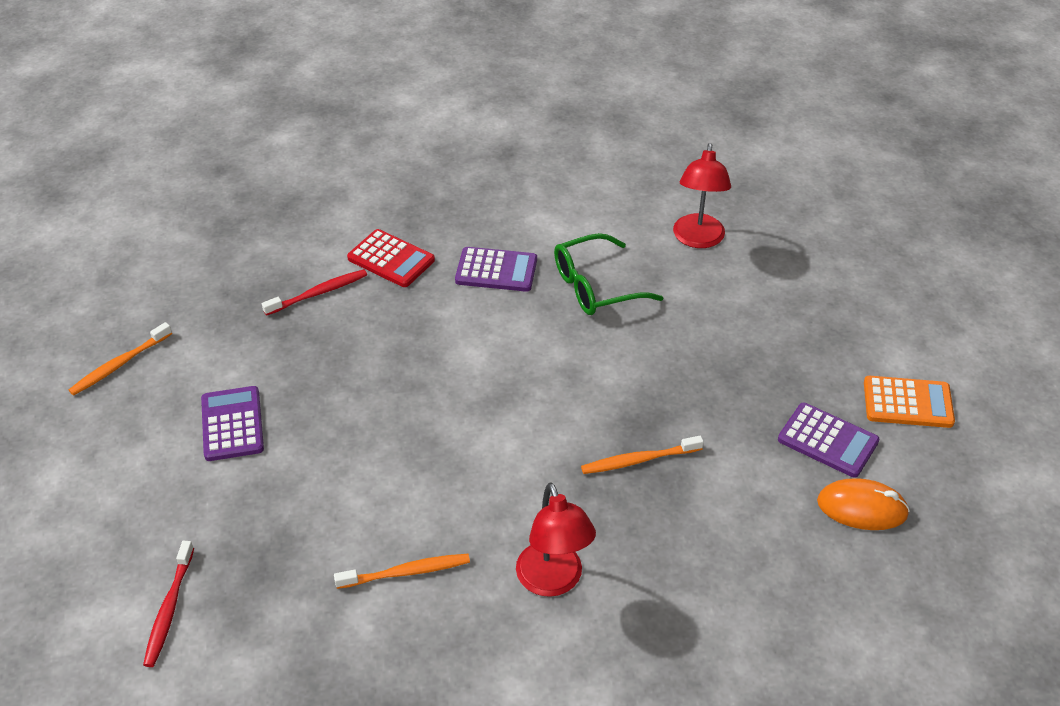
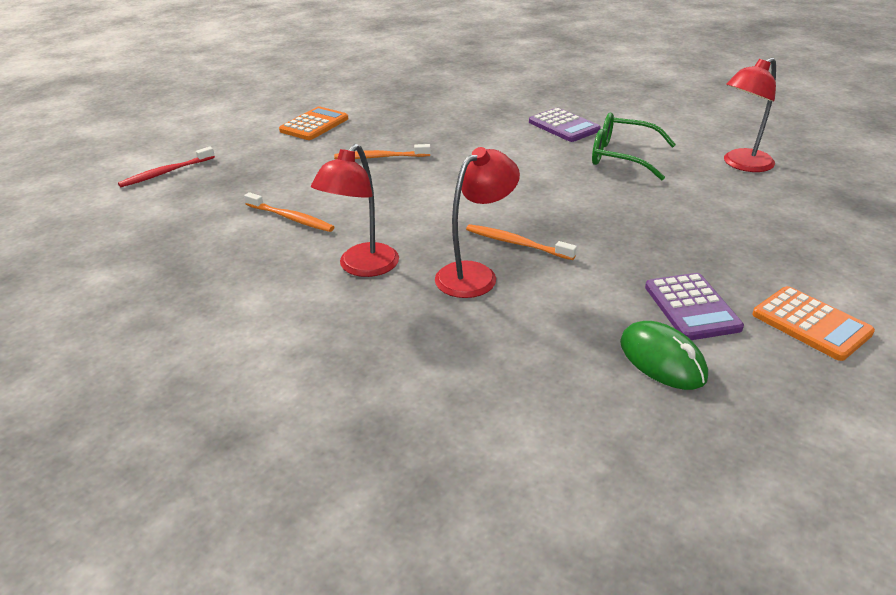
camera: 45 degrees right, 10 degrees down
orange toothbrush [69,322,172,396] -> orange toothbrush moved to [334,144,431,159]
purple calculator [201,386,264,461] -> orange calculator [279,107,348,140]
red toothbrush [262,269,367,316] -> none
red calculator [347,229,435,287] -> none
orange mouse [817,478,910,530] -> green mouse [620,321,708,390]
none -> red lamp [435,147,520,298]

